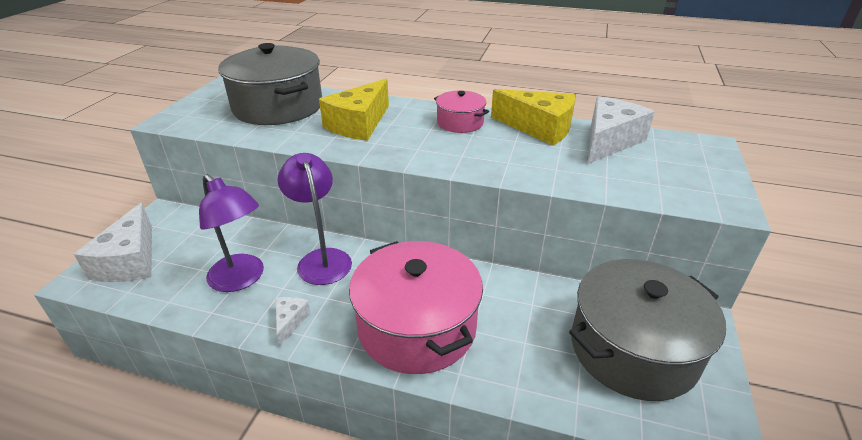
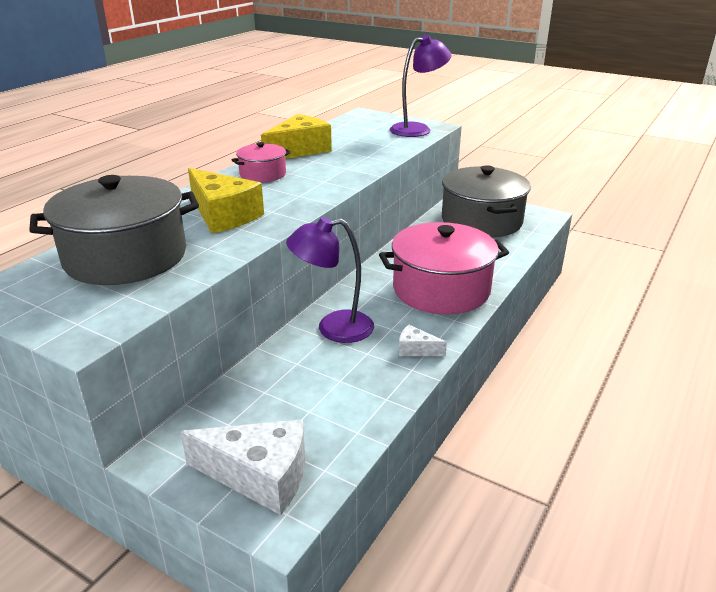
camera: 75 degrees left, 5 degrees down
purple lamp [199,174,264,292] -> purple lamp moved to [390,35,451,137]
white cheese [588,96,655,164] -> none

